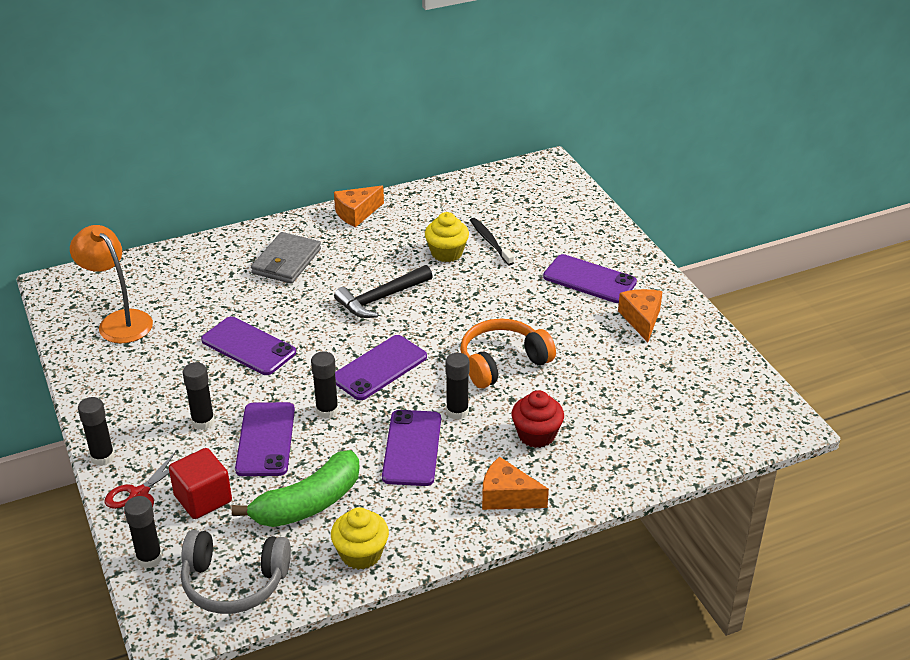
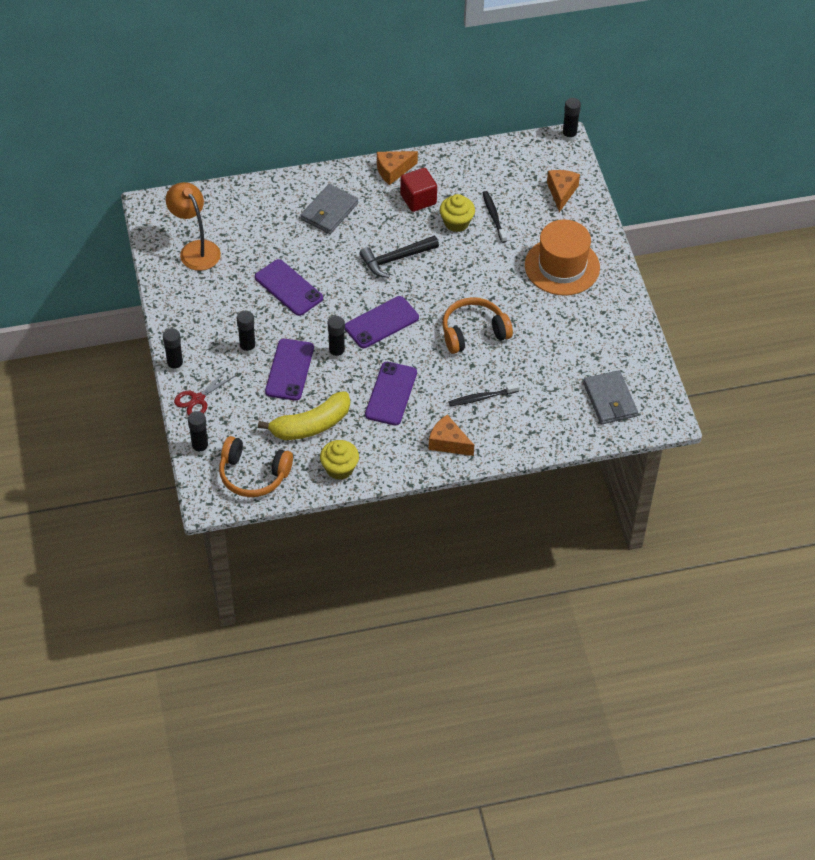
camera: 10 degrees right, 15 degrees up
red cube [169,448,232,519] -> red cube moved to [400,168,437,212]
grey headphones [181,530,291,614] -> orange headphones [219,436,293,497]
green banana [232,450,360,527] -> yellow banana [258,391,350,440]
black glue stick [445,353,469,420] -> black glue stick moved to [562,98,581,141]
red cupcake [512,390,564,448] -> black toothbrush [448,383,520,406]
purple phone [543,254,637,303] -> orange hat [525,220,600,296]
orange cheese [618,289,663,342] -> orange cheese moved to [547,170,580,212]
none -> grey wallet [583,370,638,424]

